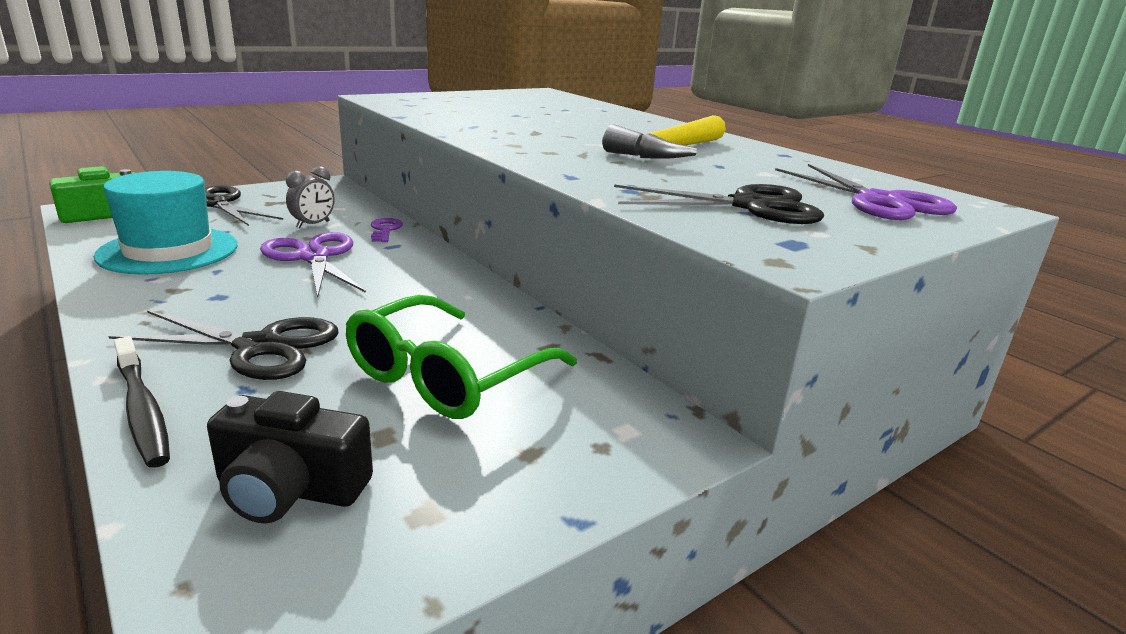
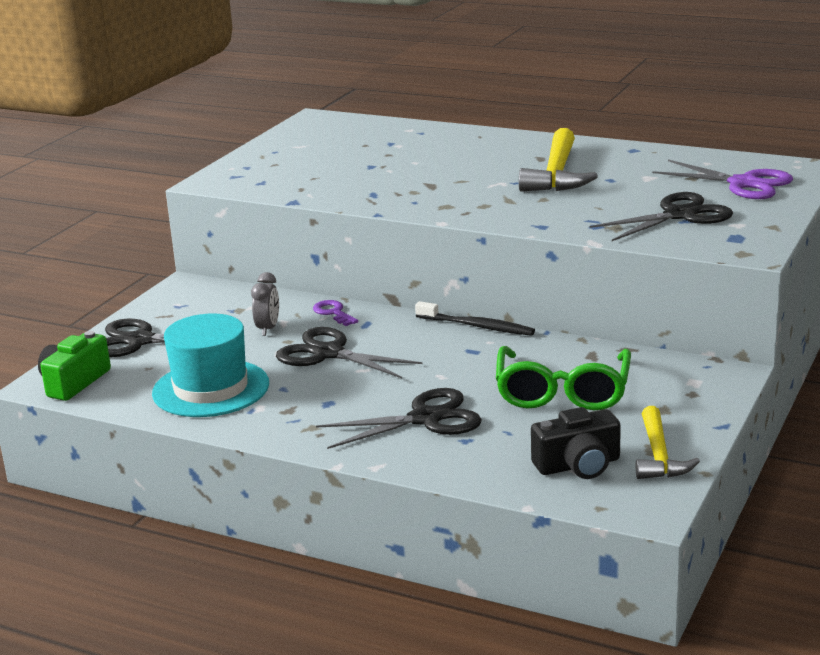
camera: 25 degrees left, 0 degrees up
black toothbrush [114,336,170,468] -> black toothbrush moved to [415,301,535,336]
purple scissors [260,232,366,297] -> black scissors [276,327,422,378]
none -> yellow hammer [636,406,700,479]

